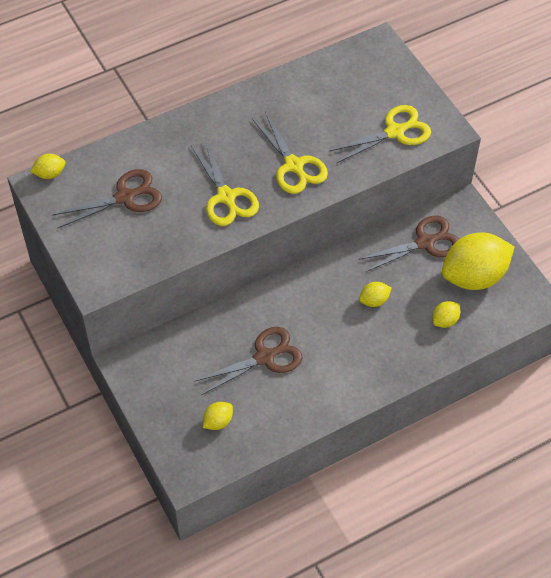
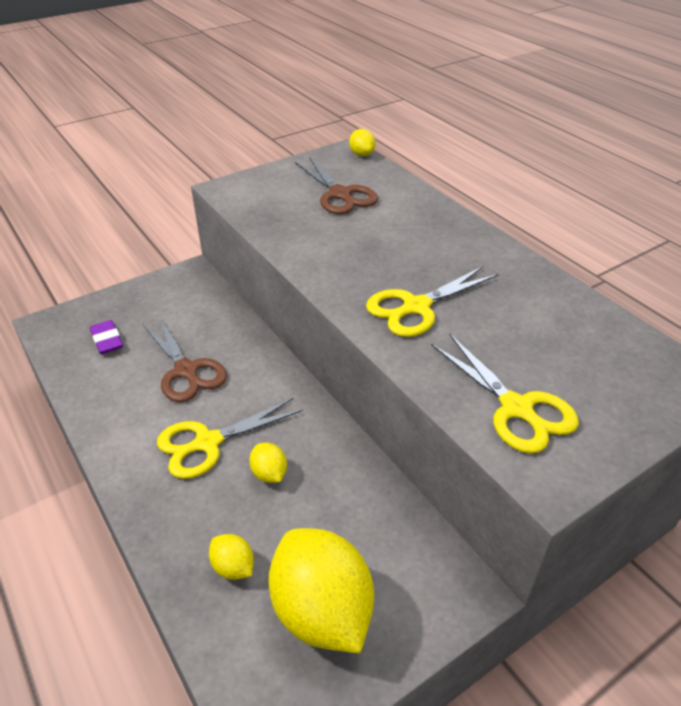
camera: 85 degrees right, 15 degrees down
yellow scissors [191,140,259,226] -> yellow scissors moved to [157,398,303,479]
yellow lemon [203,402,233,430] -> purple eraser [90,320,123,354]
brown scissors [358,216,459,272] -> none

